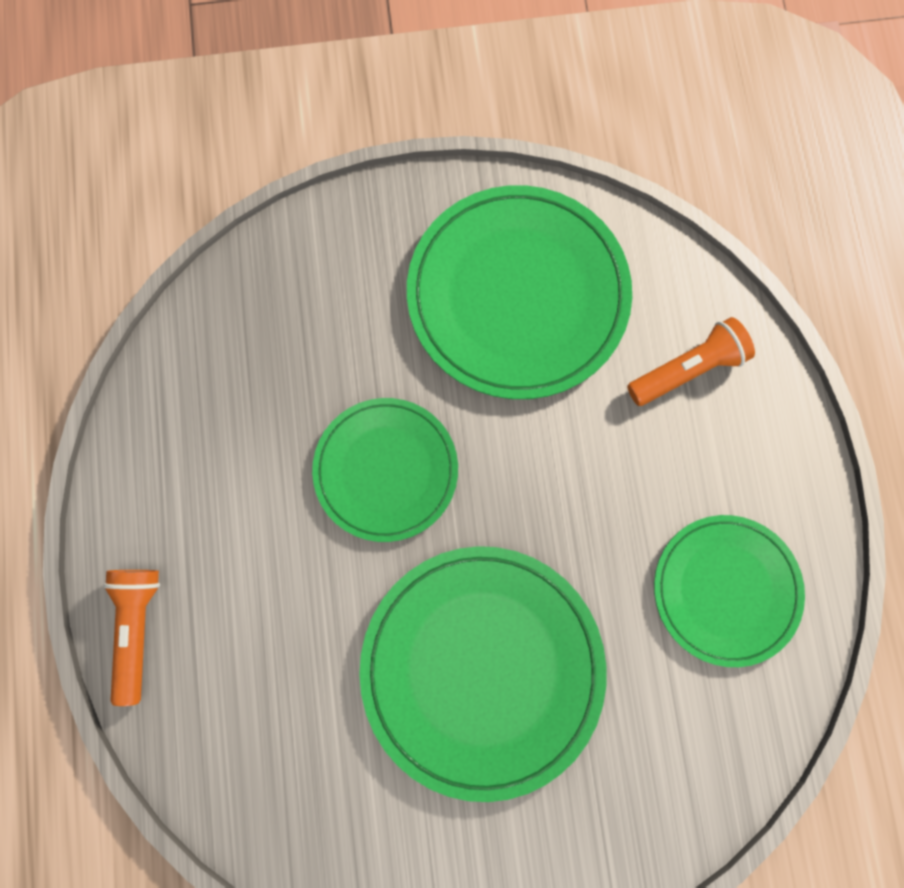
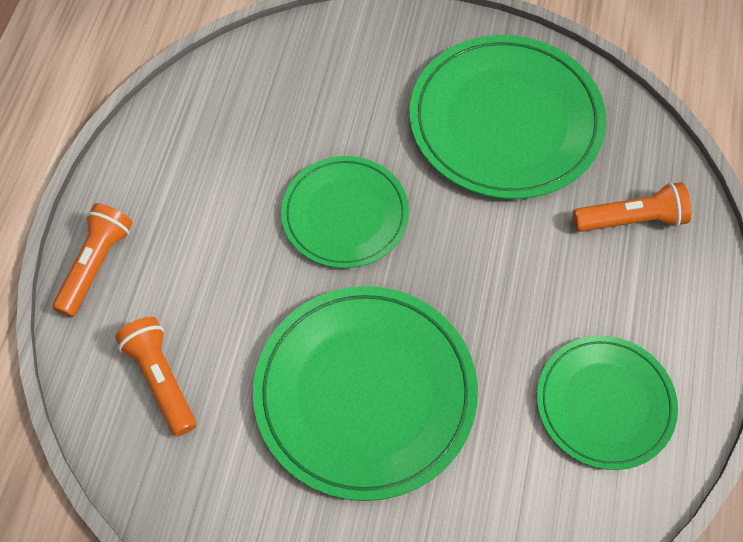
camera: 20 degrees right, 15 degrees down
none -> orange flashlight [115,317,196,437]

